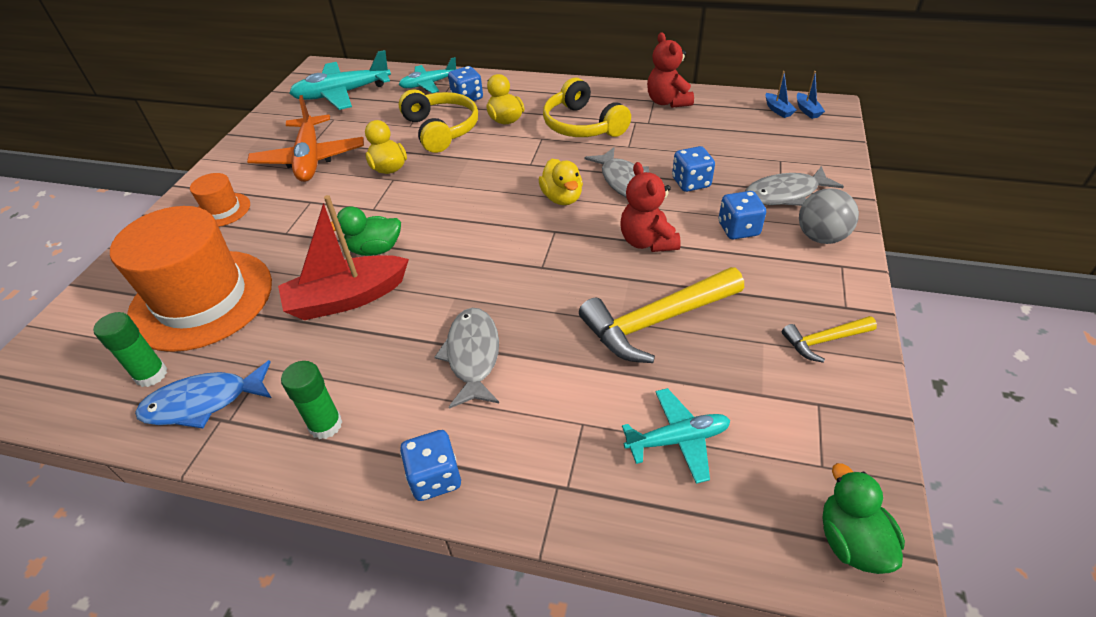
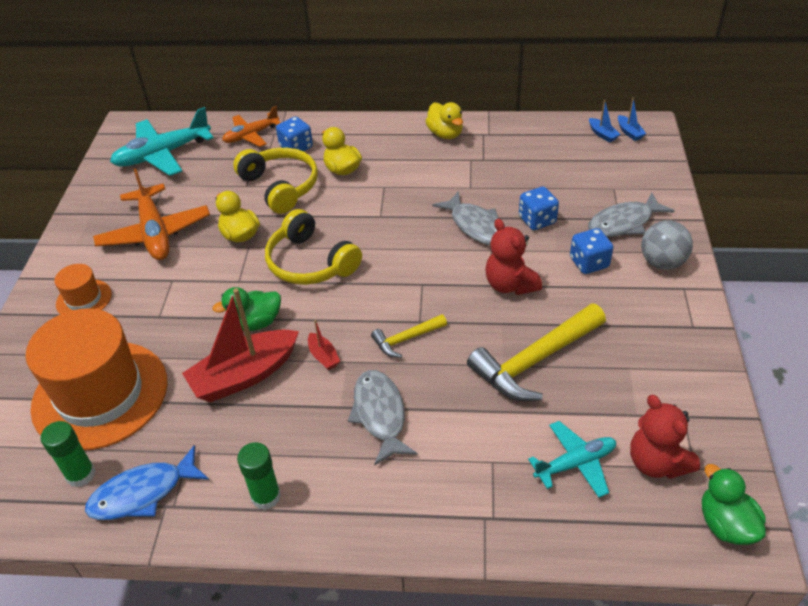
camera: 10 degrees left, 0 degrees up
turquoise plane [399,57,456,93] -> orange plane [222,106,281,147]
blue dice [400,430,461,501] -> none
yellow duck [539,159,583,205] -> yellow duck moved to [426,102,463,139]
yellow headphones [543,78,631,137] -> yellow headphones moved to [265,209,362,285]
red teddy bear [647,32,694,108] -> red teddy bear moved to [630,395,700,479]
yellow hammer [782,316,877,363] -> yellow hammer moved to [371,314,447,358]
none -> red boat [308,320,340,370]

